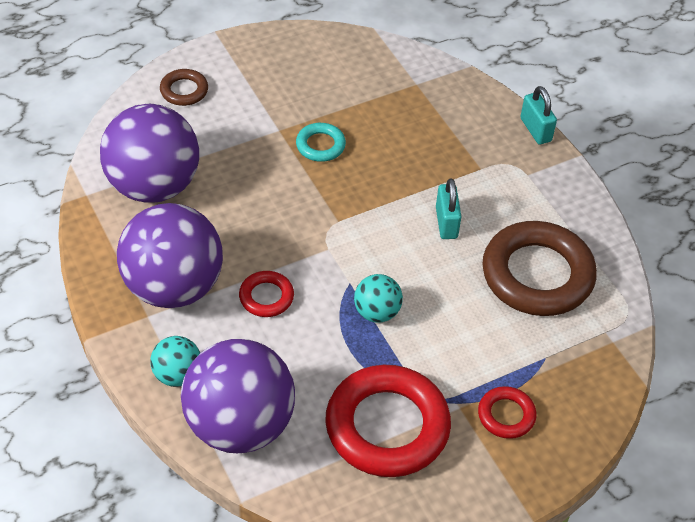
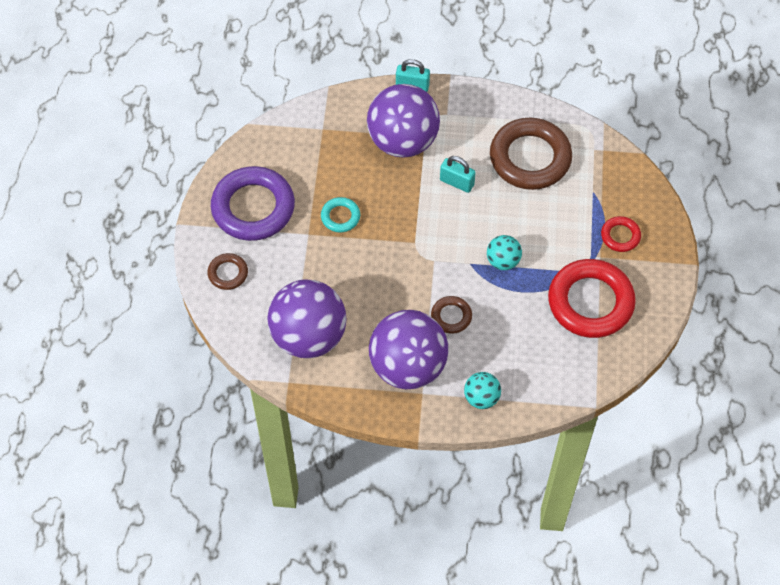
camera: 55 degrees left, 10 degrees up
purple ball [181,339,295,453] -> purple ball moved to [367,84,440,158]
red ring [239,271,294,317] -> brown ring [431,296,472,334]
none -> purple ring [211,166,295,241]

